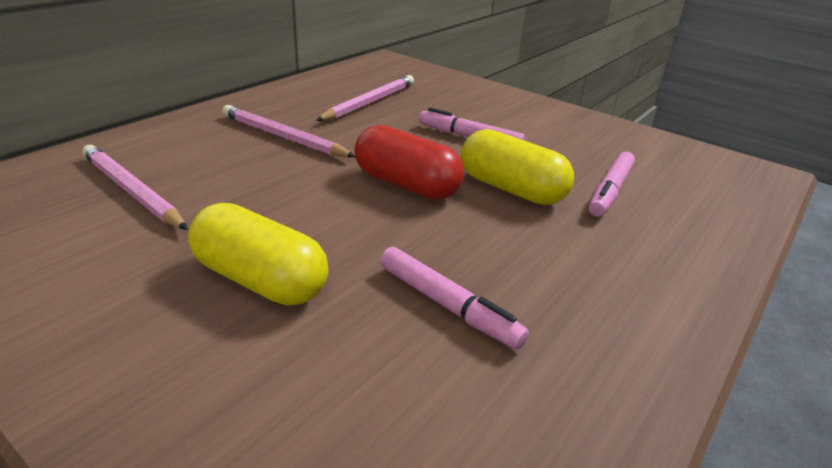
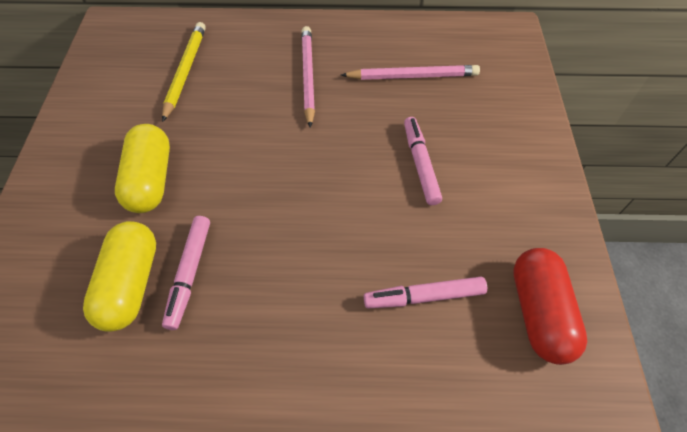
camera: 55 degrees right, 25 degrees up
pink pencil [82,145,188,230] -> yellow pencil [162,22,206,122]
red capsule [354,125,464,199] -> red capsule moved to [513,248,587,365]
yellow capsule [461,129,574,205] -> yellow capsule moved to [83,221,156,332]

